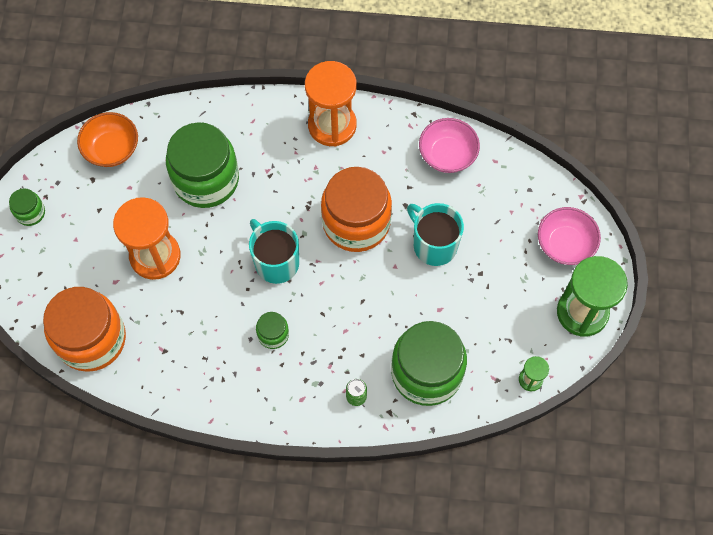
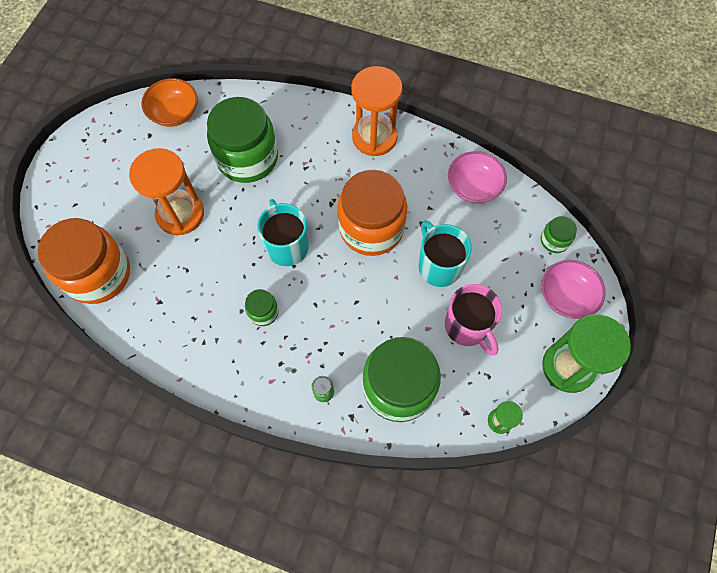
camera: 15 degrees right, 0 degrees up
green jar [9,188,45,226] -> green jar moved to [541,216,577,253]
none -> pink mug [445,284,502,355]

